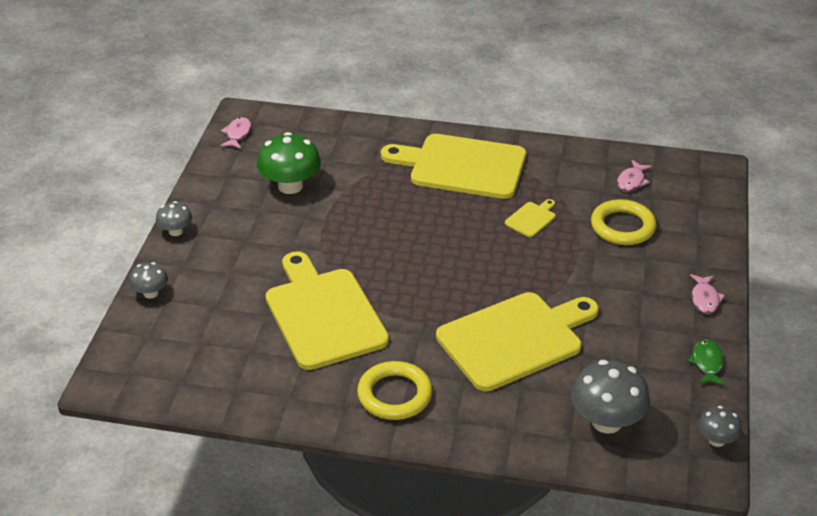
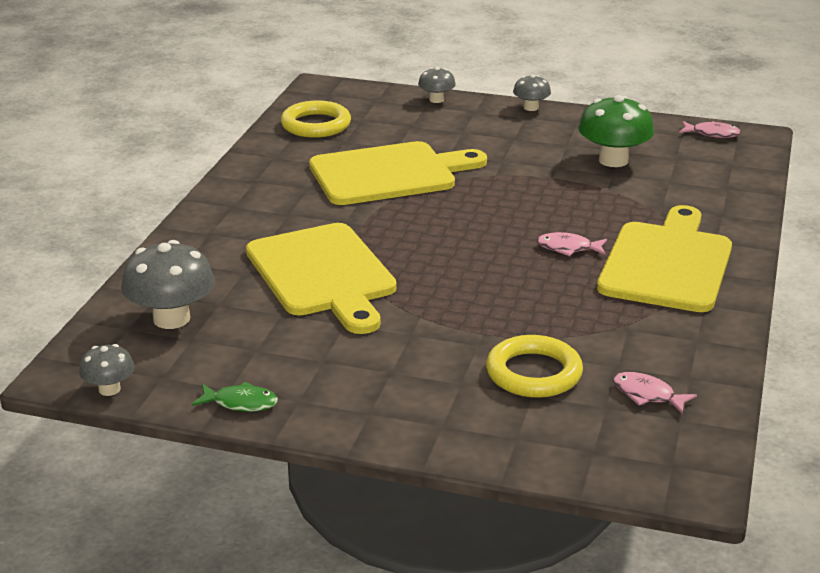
camera: 95 degrees right, 10 degrees down
yellow ring [357,361,432,420] -> yellow ring moved to [281,100,351,138]
yellow cutting board [505,199,556,237] -> none
pink fish [690,274,725,314] -> pink fish moved to [537,232,607,256]

